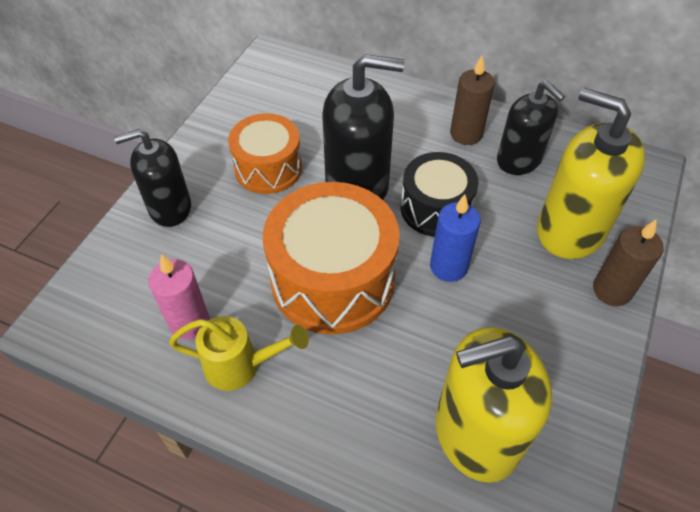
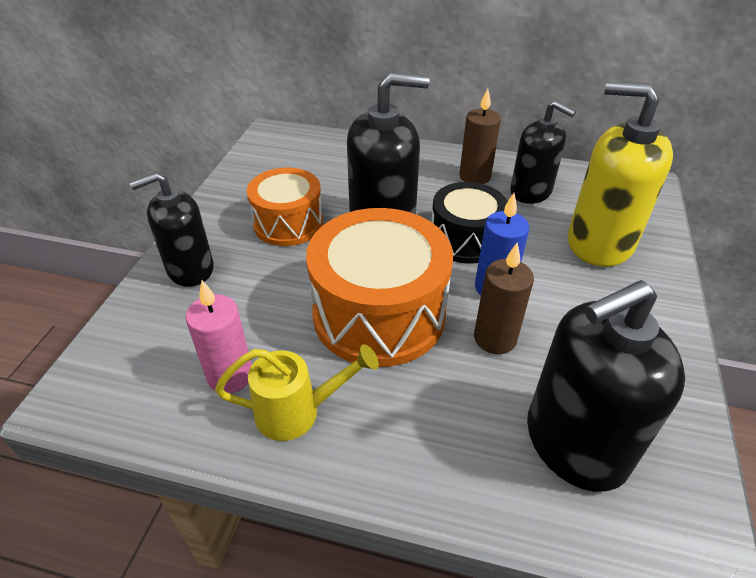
camera: 10 degrees left, 10 degrees down
yellow soap dispenser [436,327,552,483] -> black soap dispenser [527,280,685,492]
brown candle [593,219,664,306] -> brown candle moved to [474,242,534,354]

